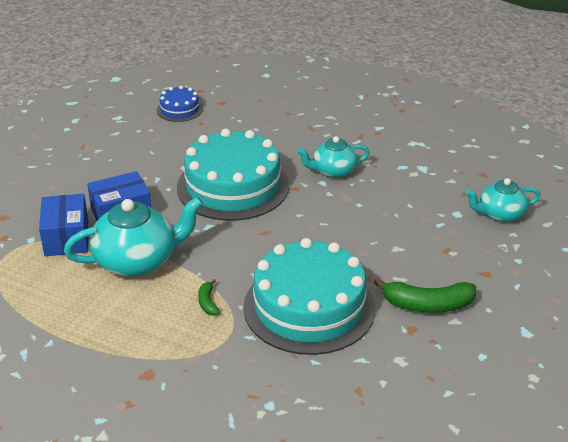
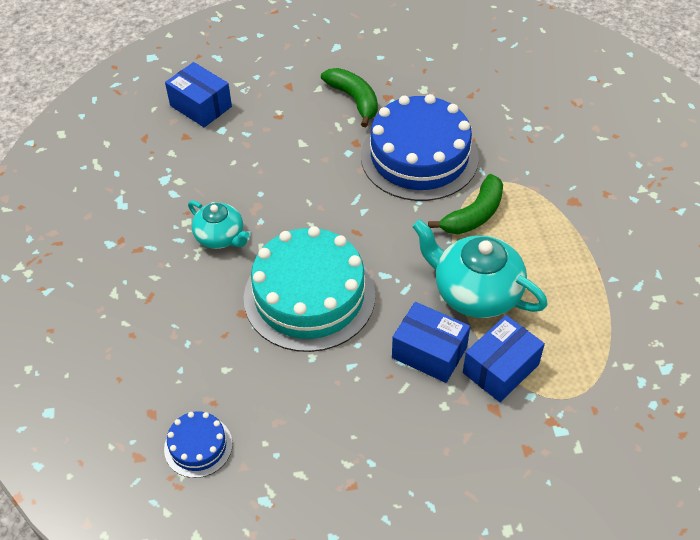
camera: 125 degrees left, 15 degrees up
green banana [198,279,220,316] -> green banana [428,174,503,234], size x2.01
turquoise cake [243,238,375,355] -> blue cake [361,94,479,201]
turquoise teapot [465,178,540,222] -> blue box [165,62,232,127]

